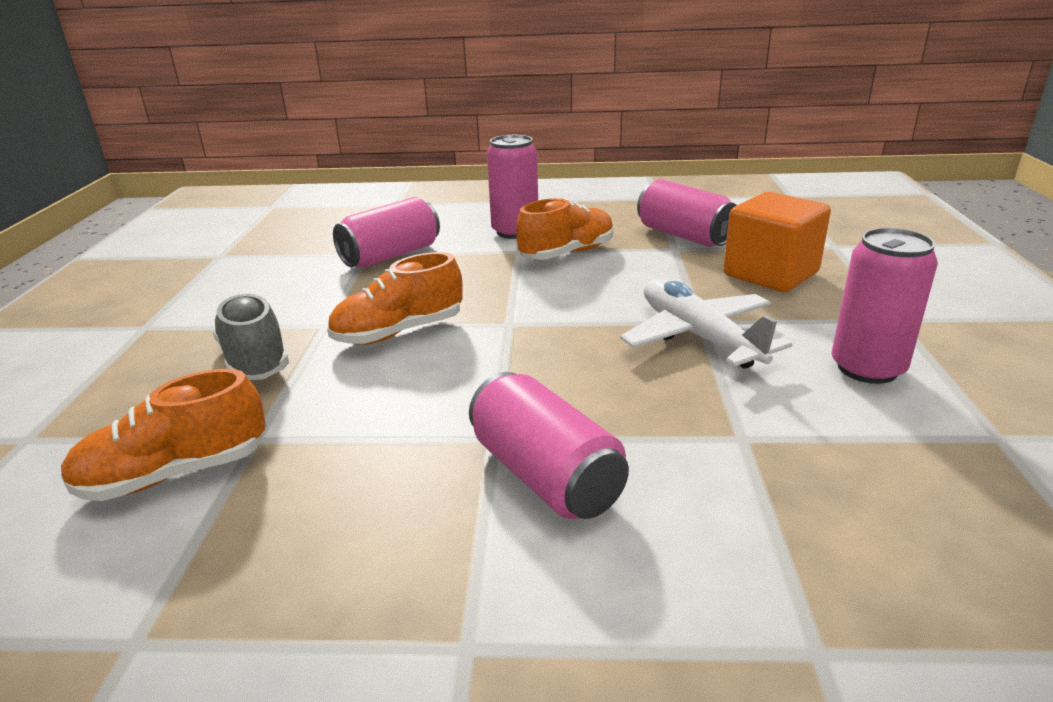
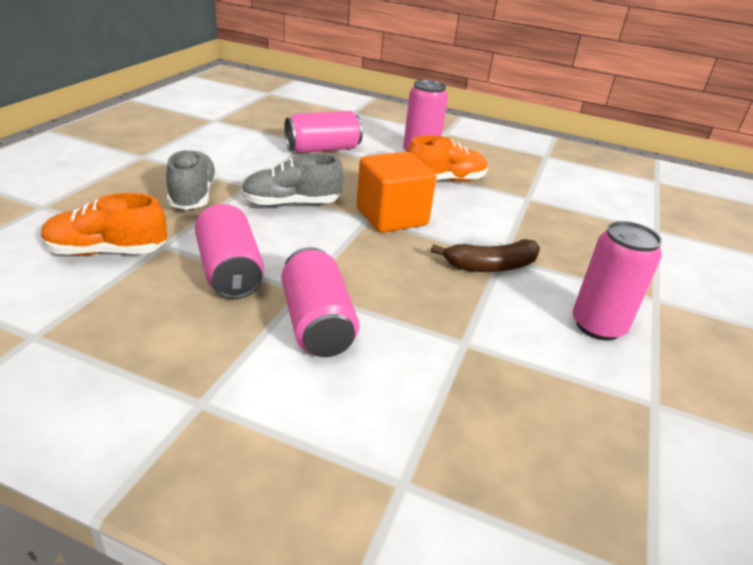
camera: 15 degrees right, 5 degrees up
orange shoe [327,252,463,345] -> grey shoe [241,153,344,207]
white plane [620,279,792,369] -> brown banana [431,239,540,272]
pink can [637,179,737,247] -> pink can moved to [195,204,264,299]
orange cube [723,192,831,292] -> orange cube moved to [356,152,436,233]

